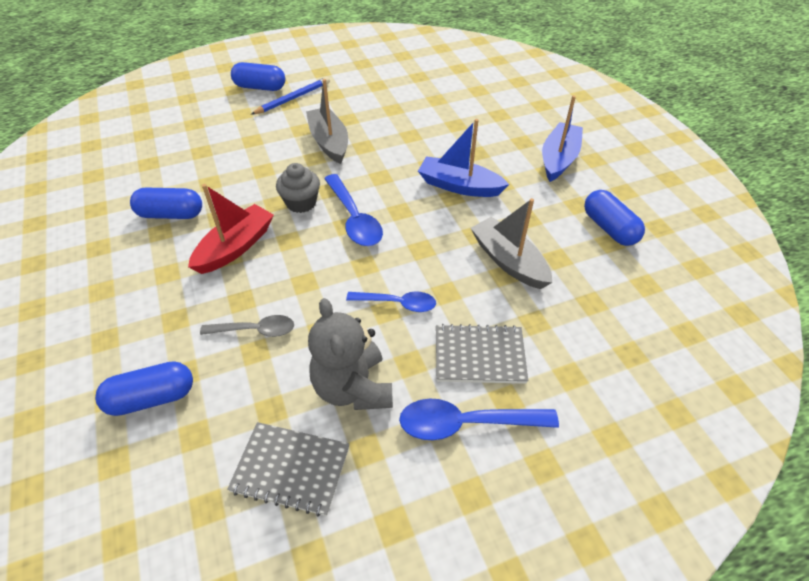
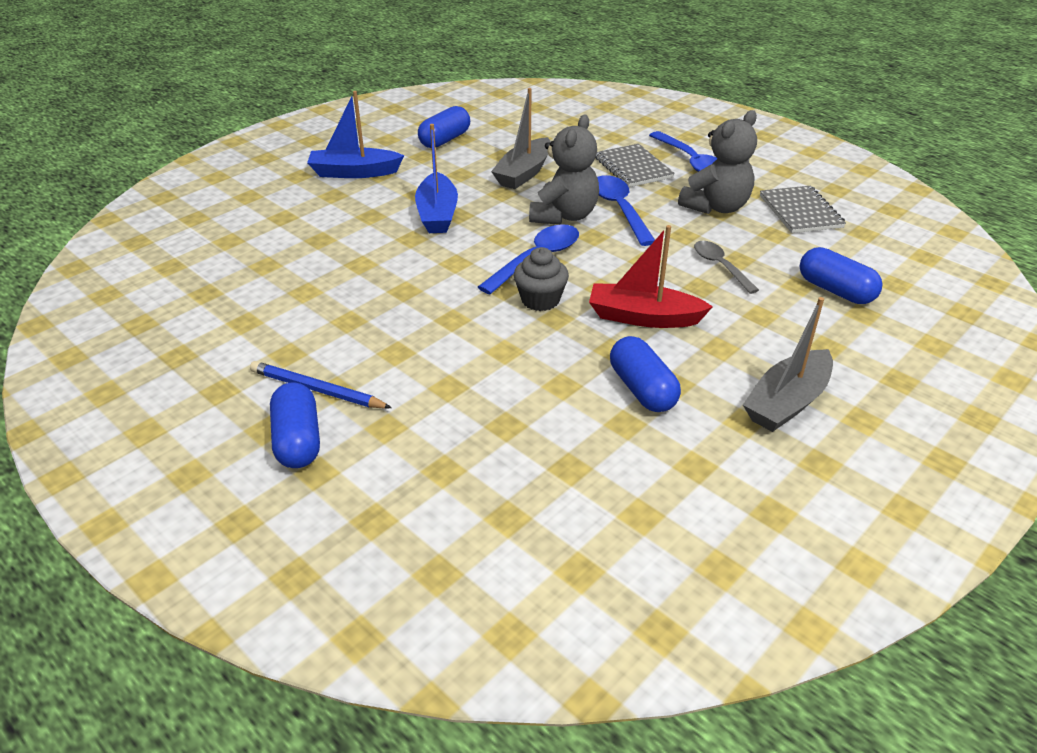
camera: 115 degrees left, 10 degrees down
grey boat [306,79,348,164] -> grey boat moved to [743,297,833,432]
blue spoon [346,291,436,312] -> blue spoon [597,175,655,246], size x1.50
none -> grey teddy bear [529,115,599,225]

